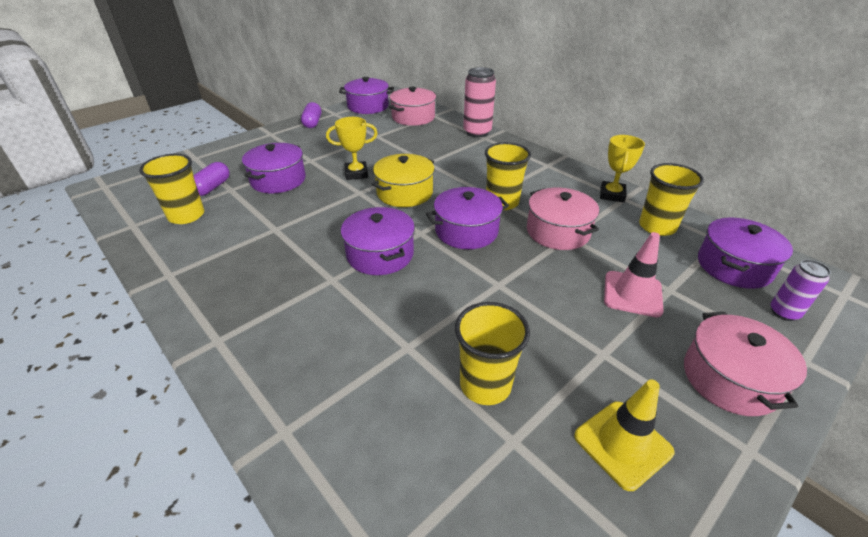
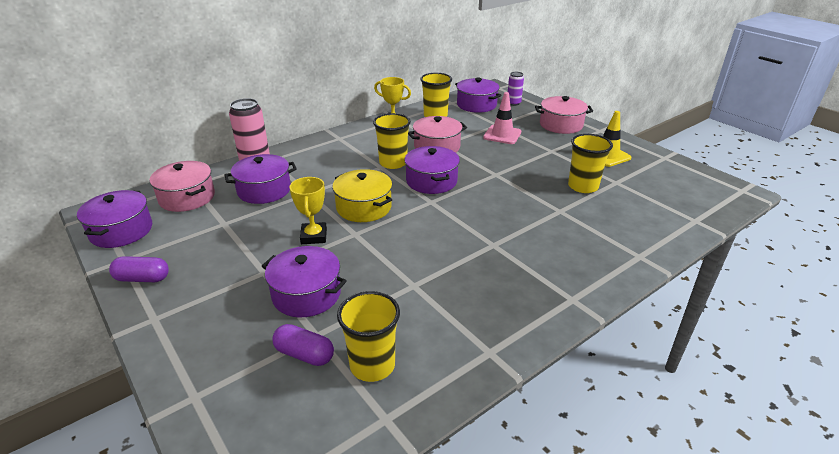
camera: 85 degrees left, 5 degrees down
purple pot [341,207,415,275] -> purple pot moved to [225,154,297,204]

